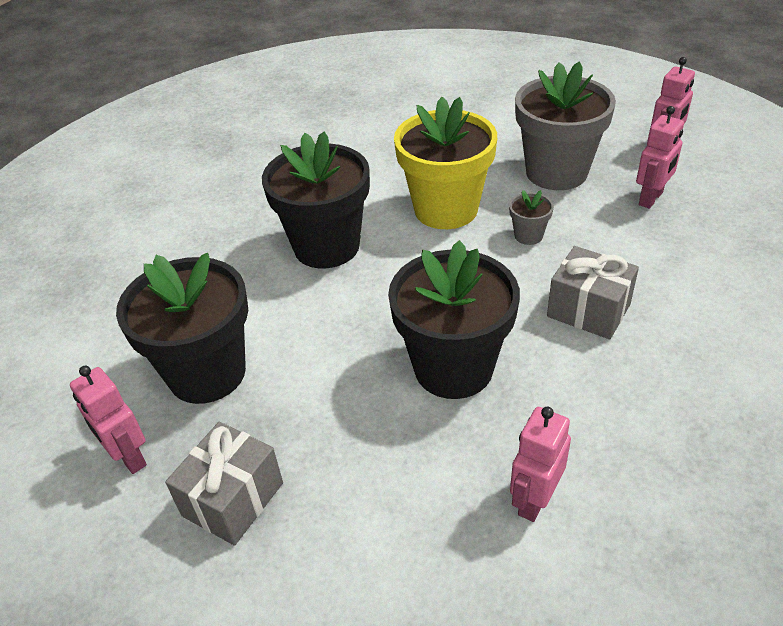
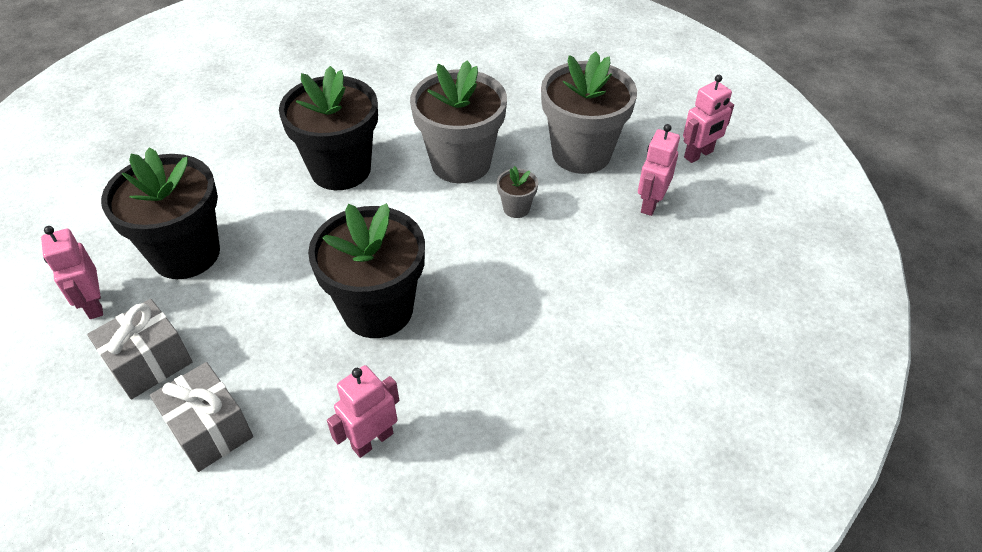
camera: 15 degrees right, 5 degrees up
yellow flower pot [394,97,497,229] -> grey flower pot [410,60,507,183]
grey gift [547,246,639,339] -> grey gift moved to [150,362,253,472]
pink robot [636,106,684,209] -> pink robot turned 150 degrees clockwise [638,124,680,216]

